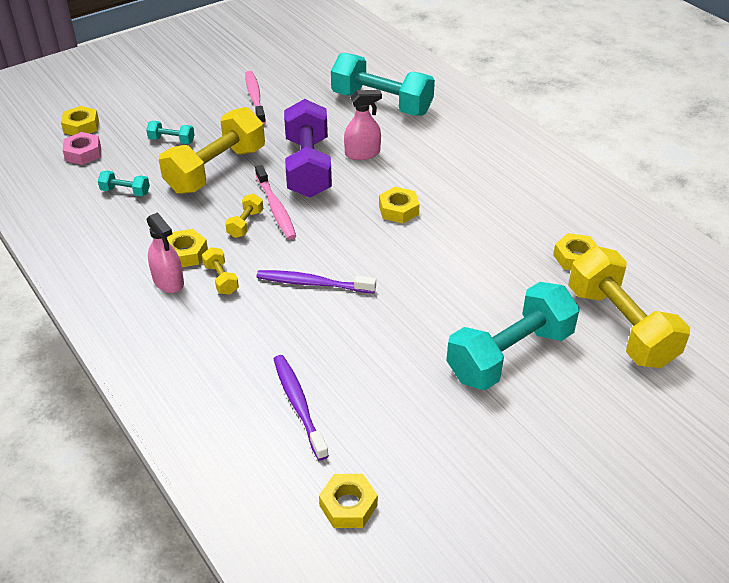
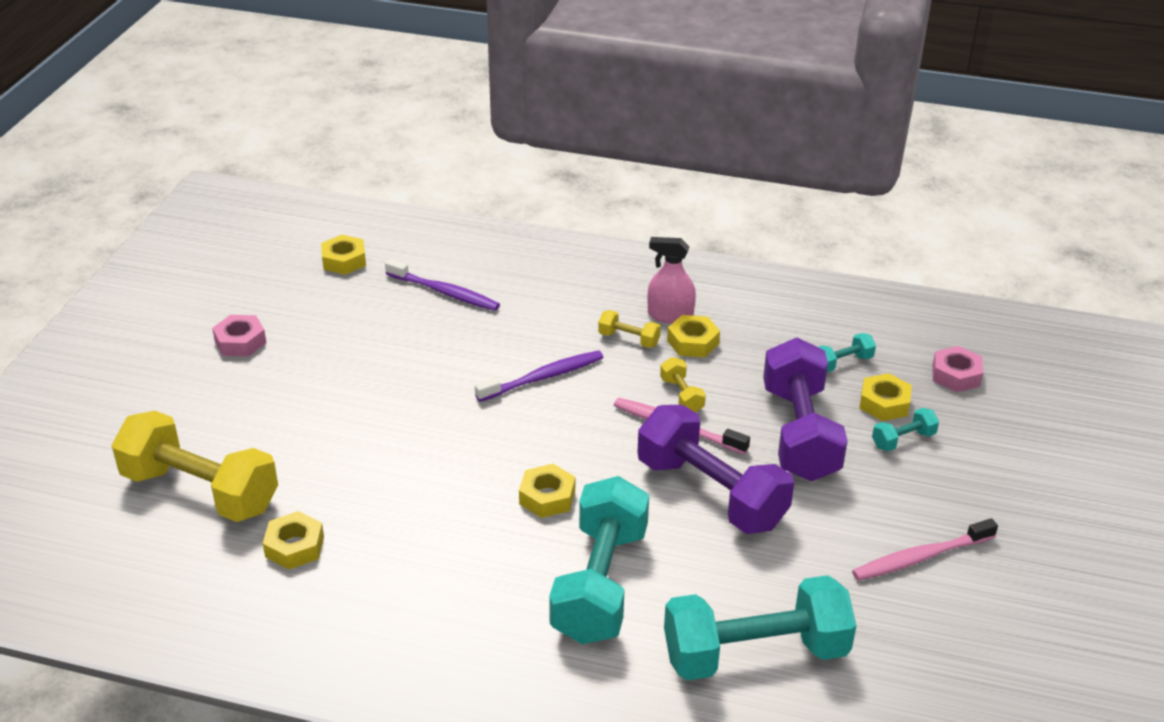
camera: 140 degrees right, 5 degrees down
yellow nut [61,106,99,135] -> yellow nut moved to [859,373,912,421]
yellow dumbbell [159,107,265,194] -> purple dumbbell [763,338,848,482]
pink toothbrush [245,71,266,124] -> pink toothbrush turned 120 degrees clockwise [852,518,998,581]
pink spray bottle [344,90,382,160] -> none
turquoise dumbbell [446,282,580,390] -> turquoise dumbbell moved to [549,476,649,644]
none -> pink nut [212,315,266,357]

